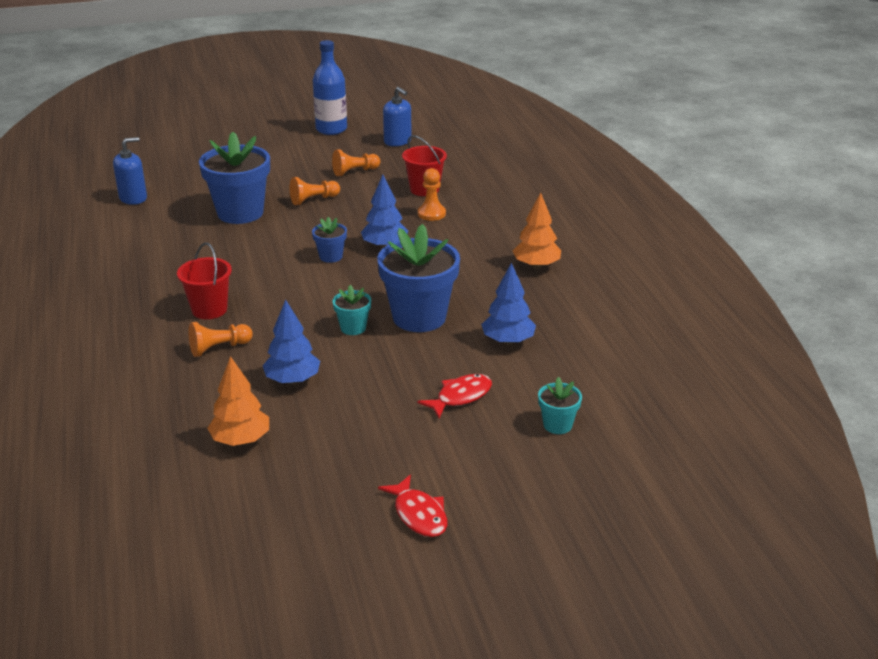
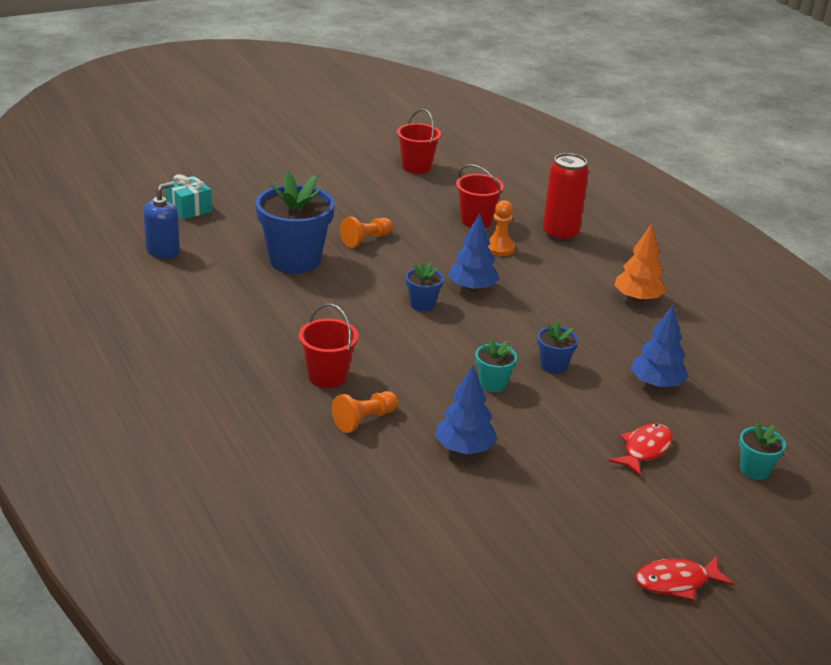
camera: 15 degrees left, 0 degrees up
orange tree [207,356,269,446] -> none
blue bottle [313,40,347,135] -> none
orange pawn [332,149,380,176] -> none
blue flower pot [377,224,460,332] -> blue flower pot [537,321,578,374], size x0.47
red fish [378,475,447,537] -> red fish turned 120 degrees clockwise [636,556,734,601]
blue soap dispenser [383,87,412,146] -> red bucket [397,109,441,174]
none -> turquoise gift [166,174,212,219]
none -> red can [543,153,589,242]

